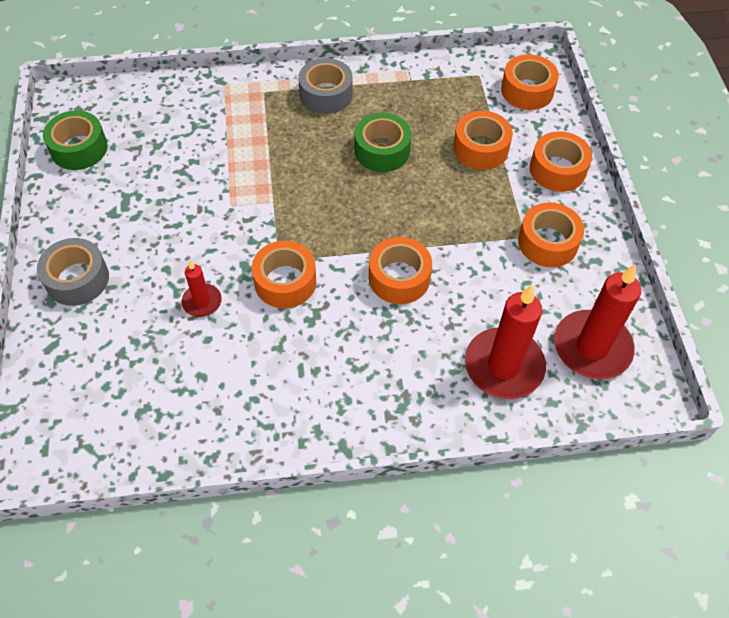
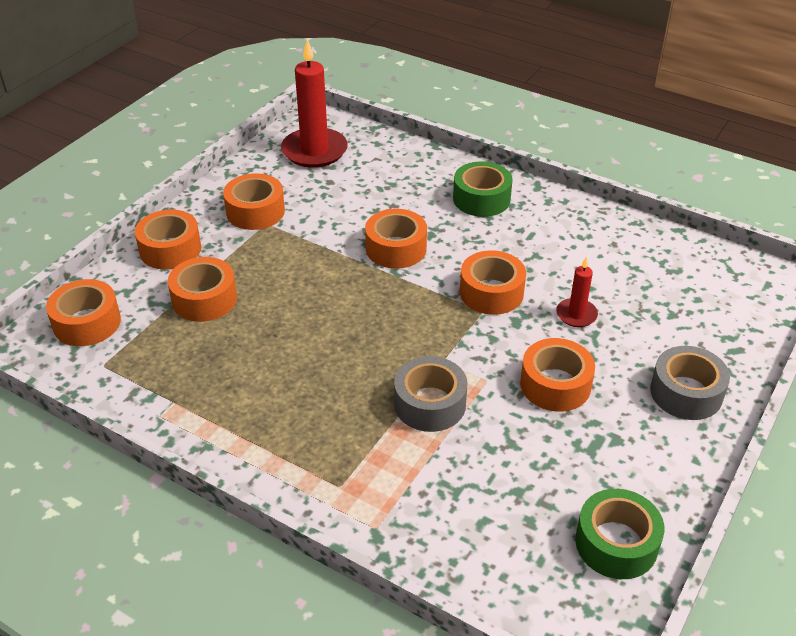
camera: 140 degrees left, 15 degrees down
grey tape [298,58,353,114] -> grey tape moved to [394,356,467,432]
green tape [355,113,412,172] -> green tape moved to [453,161,512,217]
red candle [465,284,546,399] -> none
none -> orange tape [520,338,595,412]

